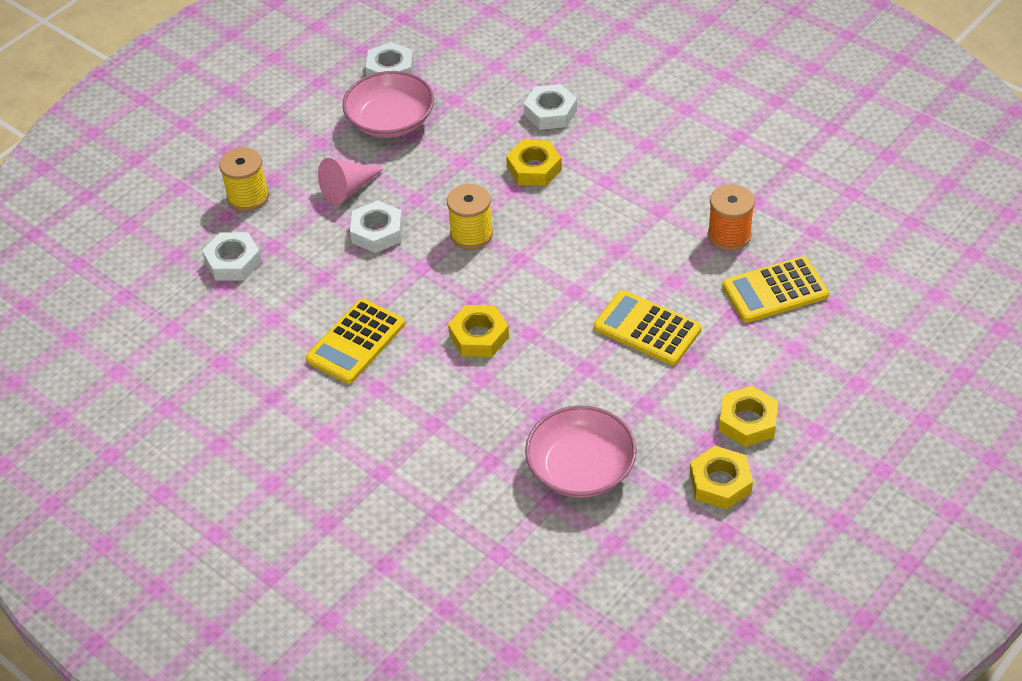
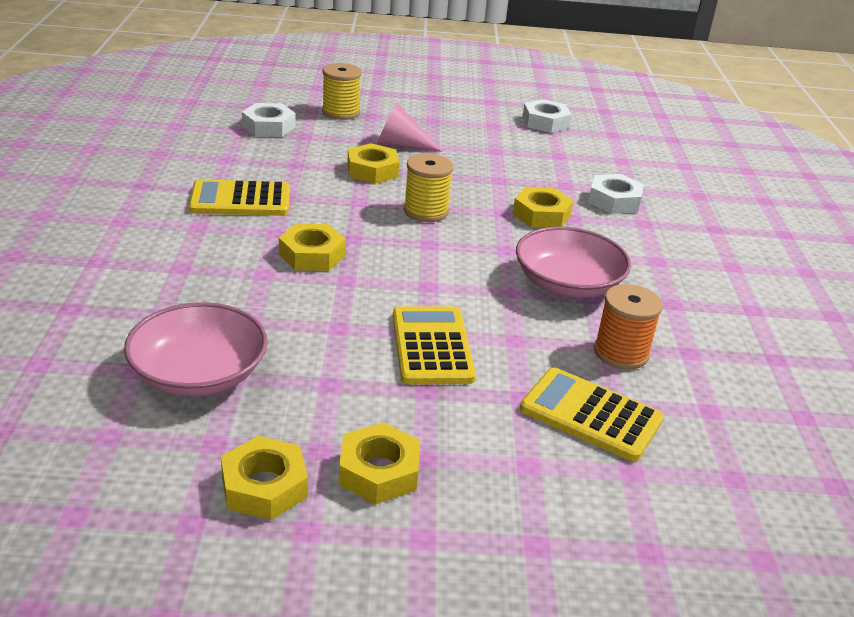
camera: 45 degrees right, 15 degrees down
pink bowl [342,71,434,138] -> pink bowl moved to [516,227,631,298]
white nut [350,201,403,253] -> yellow nut [347,143,399,184]

